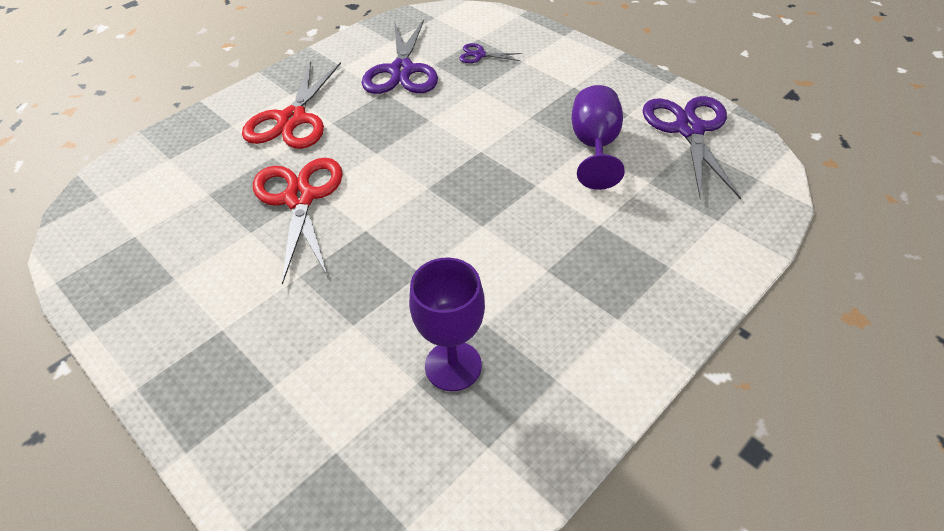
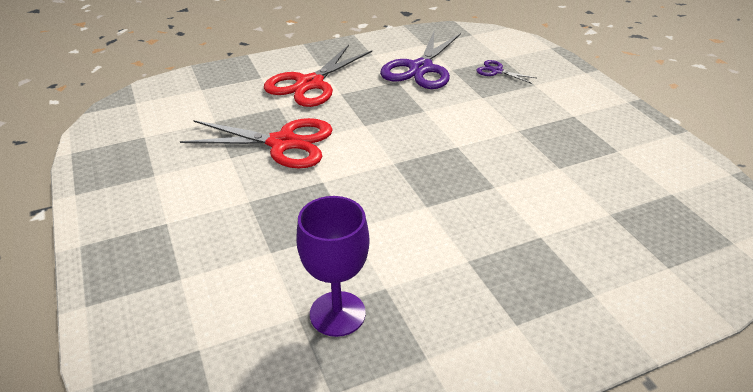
camera: 20 degrees right, 10 degrees down
red scissors [253,158,343,285] -> red scissors turned 90 degrees clockwise [180,118,333,168]
purple goblet [572,85,625,190] -> none
purple scissors [643,96,741,199] -> none

